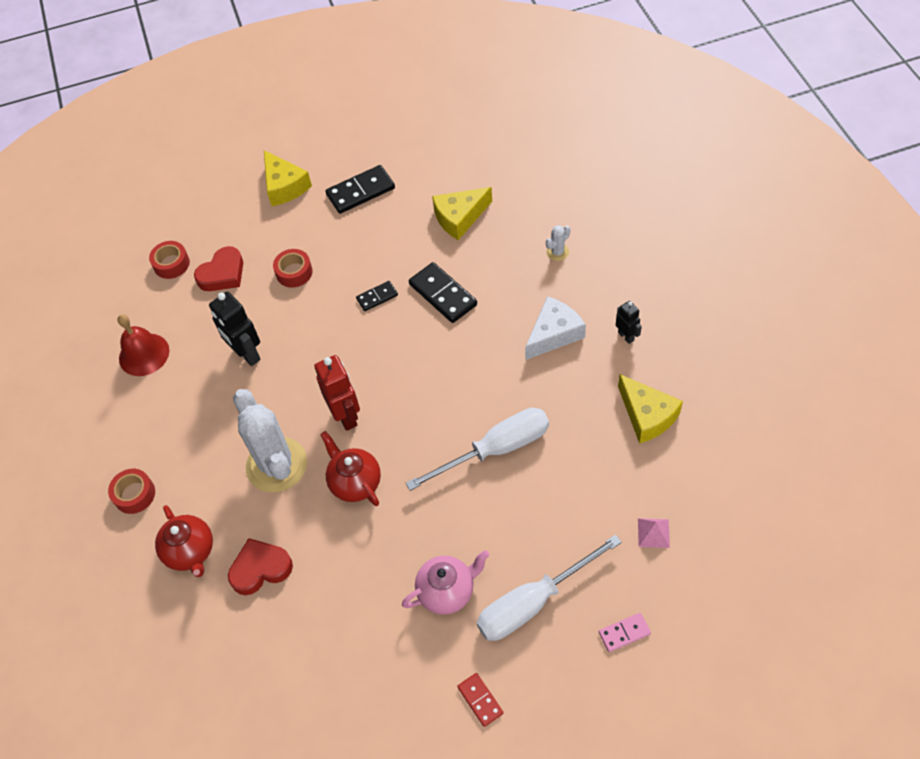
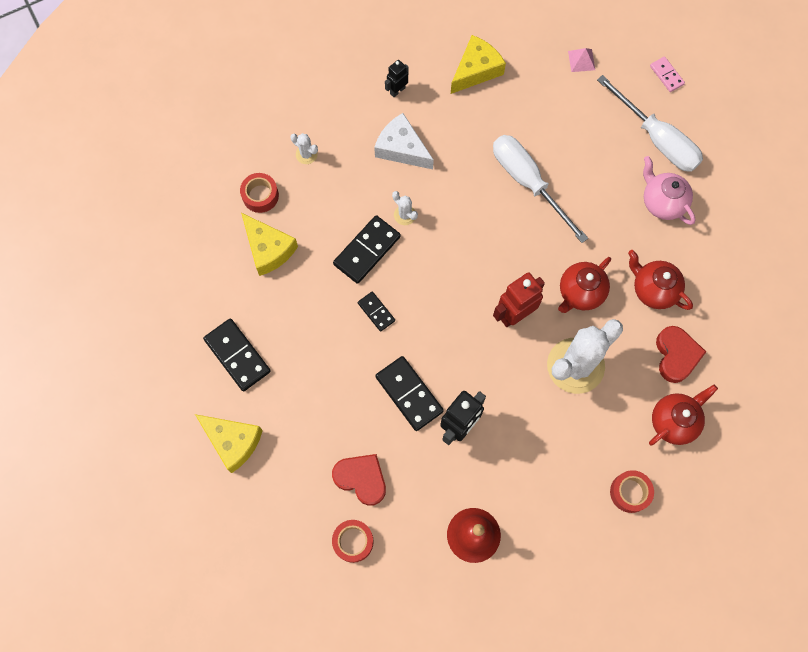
camera: 105 degrees left, 15 degrees up
red heart [228,538,293,595] -> red heart turned 150 degrees counterclockwise [656,326,706,383]
yellow cheese [264,150,312,206] -> yellow cheese turned 75 degrees clockwise [195,414,263,473]
red tape [273,249,313,288] -> red tape moved to [240,173,279,213]
red domino [457,673,503,727] -> none
none -> black domino [375,356,444,431]
none -> white cactus [392,191,418,225]
none -> red teapot [628,250,693,310]

